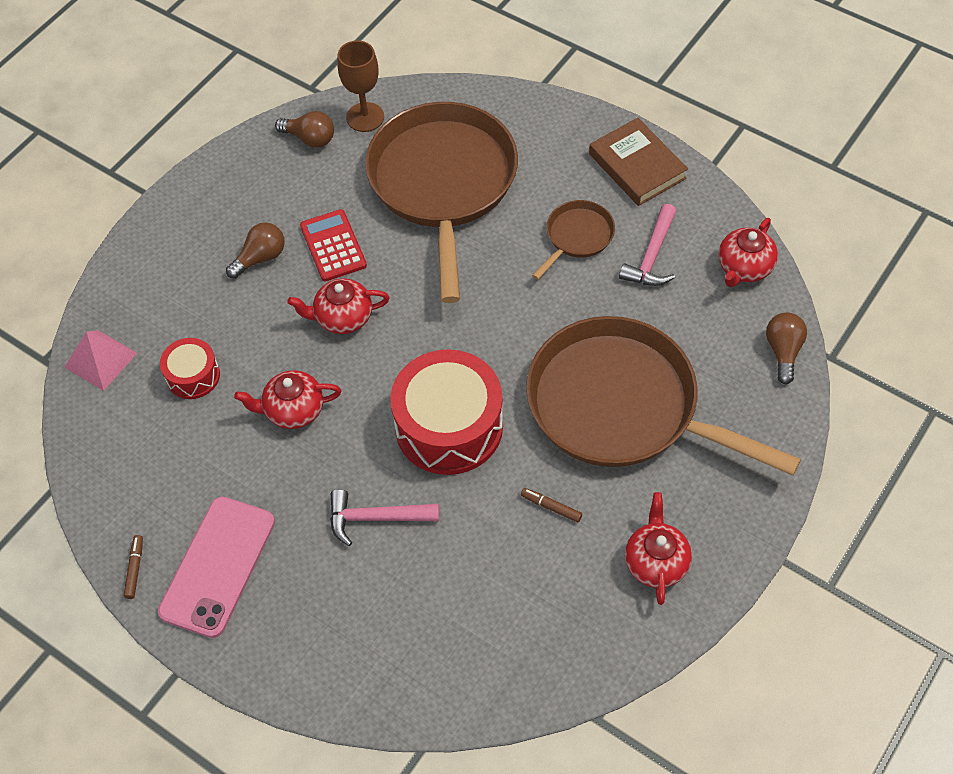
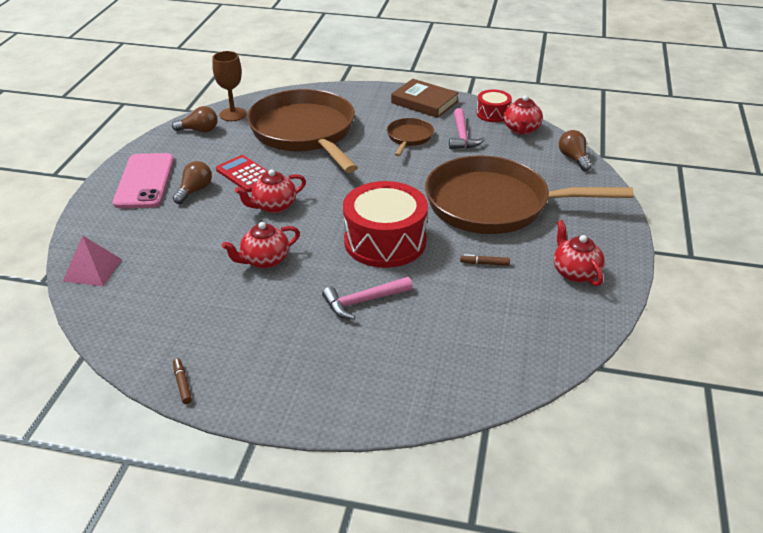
camera: 25 degrees left, 20 degrees down
pink phone [158,497,275,638] -> pink phone moved to [113,153,174,208]
red drum [160,338,220,399] -> red drum moved to [476,90,512,122]

